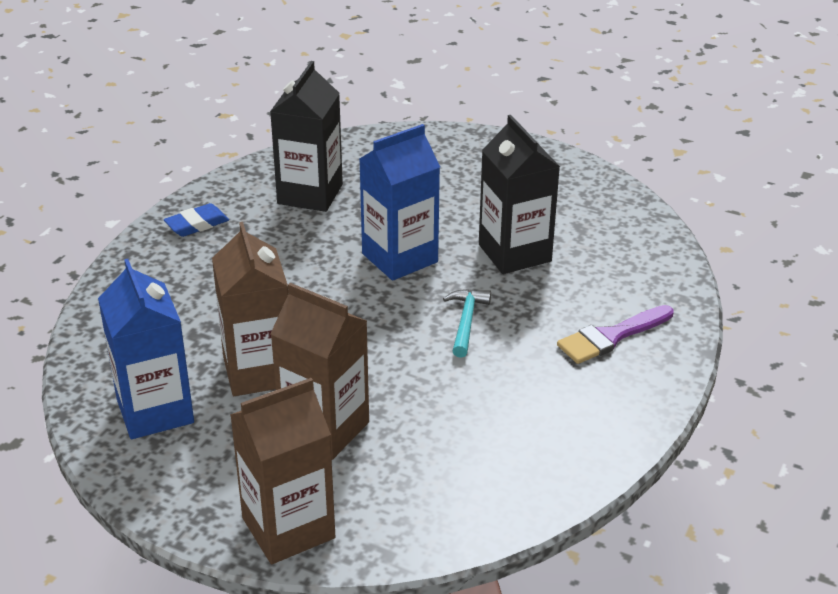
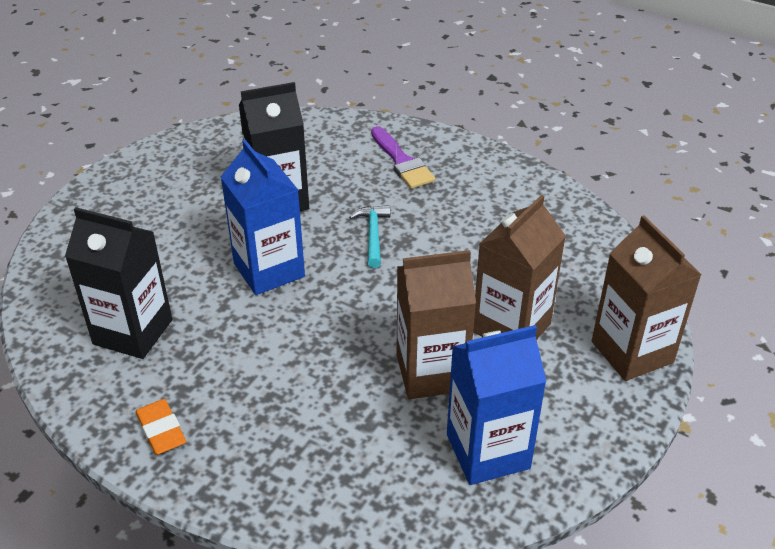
camera: 85 degrees left, 5 degrees up
blue eraser [164,203,229,237] -> orange eraser [136,399,186,455]
turquoise hammer [443,289,491,358] -> turquoise hammer turned 75 degrees clockwise [349,205,390,268]

